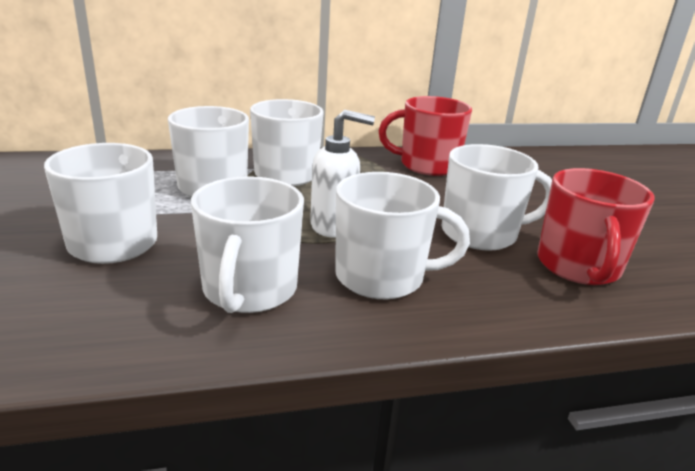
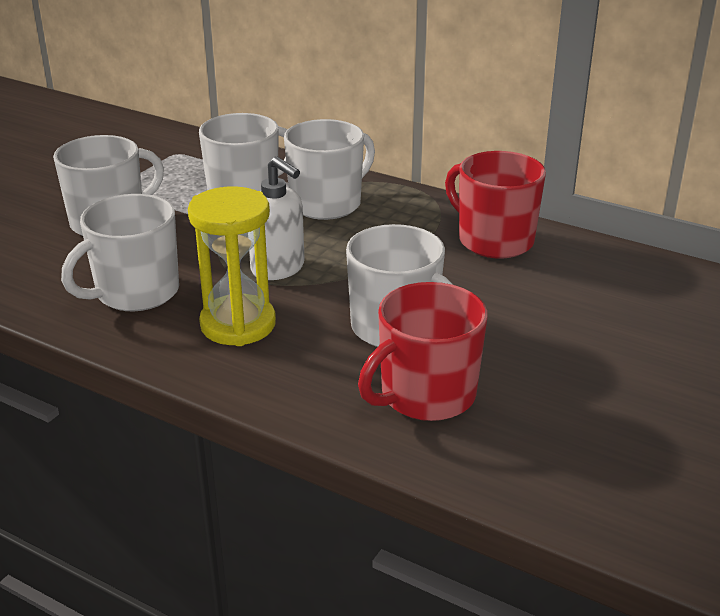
camera: 45 degrees right, 5 degrees up
white mug [335,172,470,299] -> yellow hourglass [188,186,276,346]

